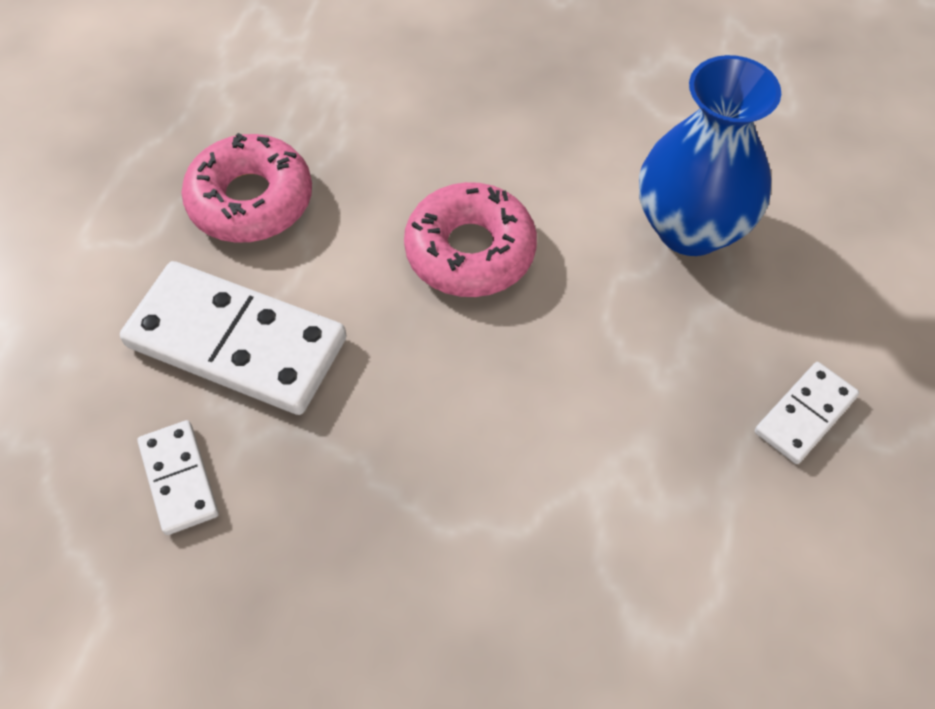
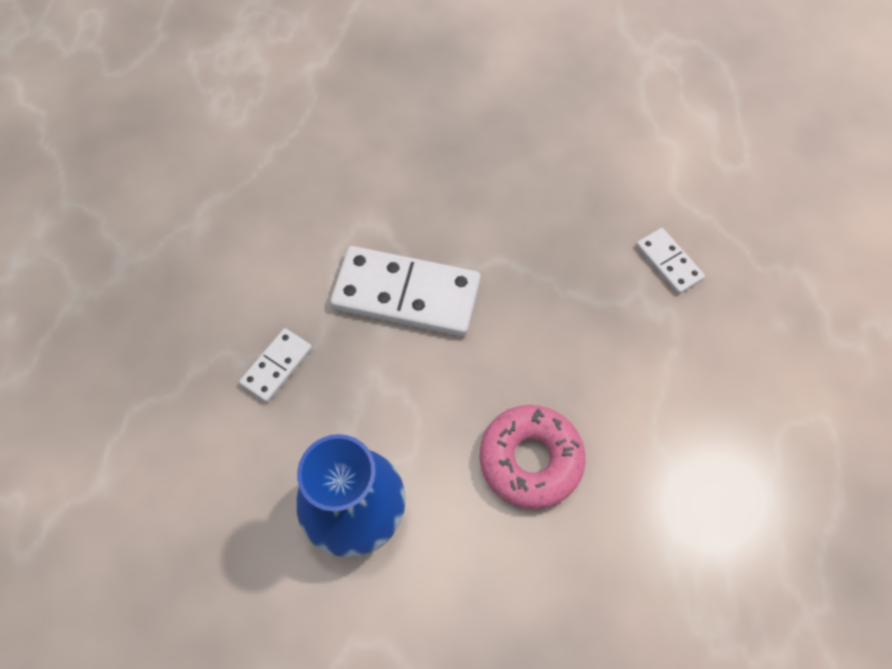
camera: 170 degrees right, 5 degrees up
white domino [120,261,347,415] -> white domino moved to [330,246,481,337]
pink donut [182,133,312,243] -> none

